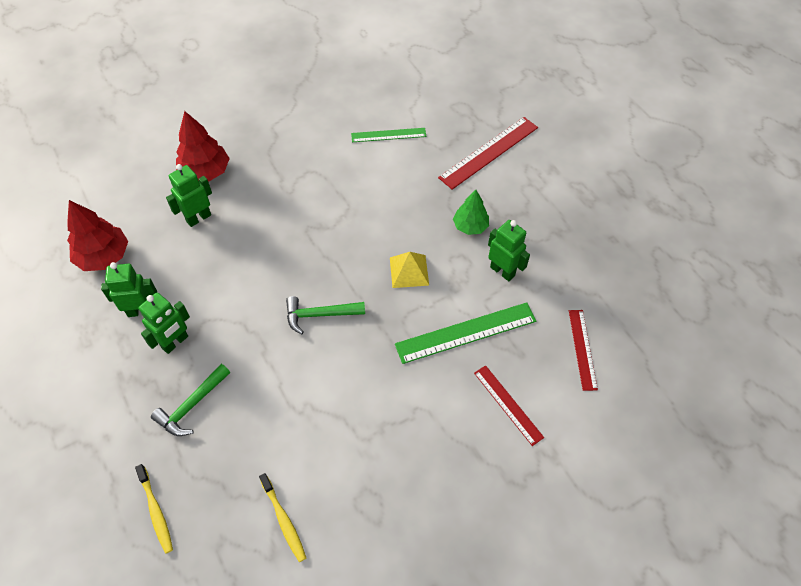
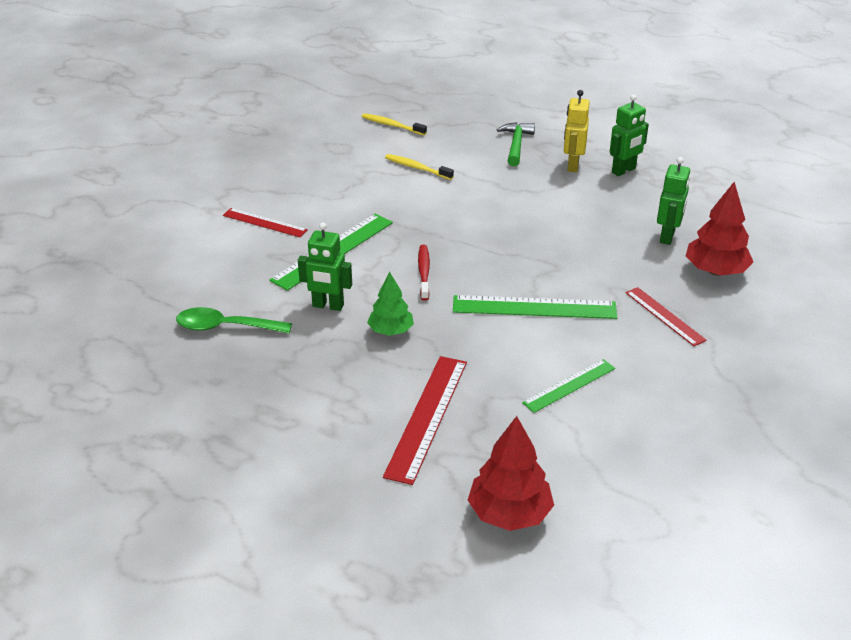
camera: 150 degrees right, 20 degrees down
red tree [67,200,128,271] -> red tree moved to [468,416,554,531]
yellow toothbrush [135,464,173,554] -> yellow toothbrush moved to [385,154,454,180]
green robot [139,292,190,354] -> yellow robot [564,90,590,172]
green hammer [286,296,365,334] -> none
yellow pyramid [390,252,429,288] -> red toothbrush [418,245,430,301]
red ruler [569,310,598,391] -> red ruler moved to [626,287,707,346]
none -> green spoon [176,307,292,334]
none -> green ruler [453,295,617,319]

